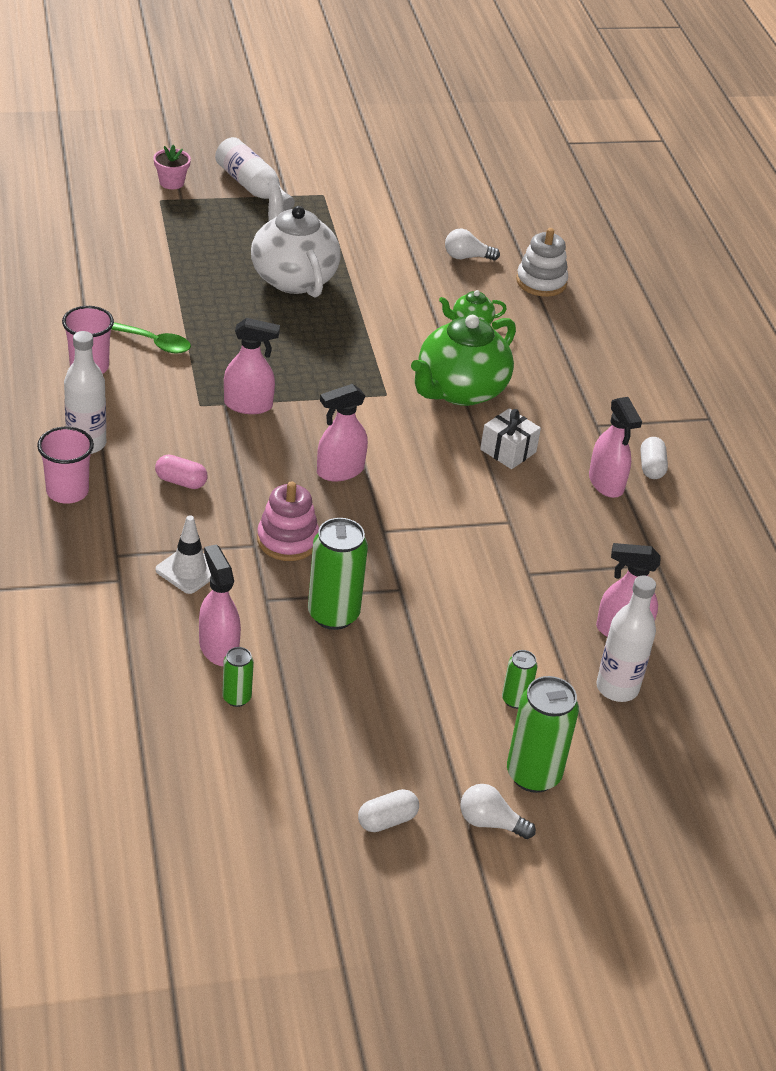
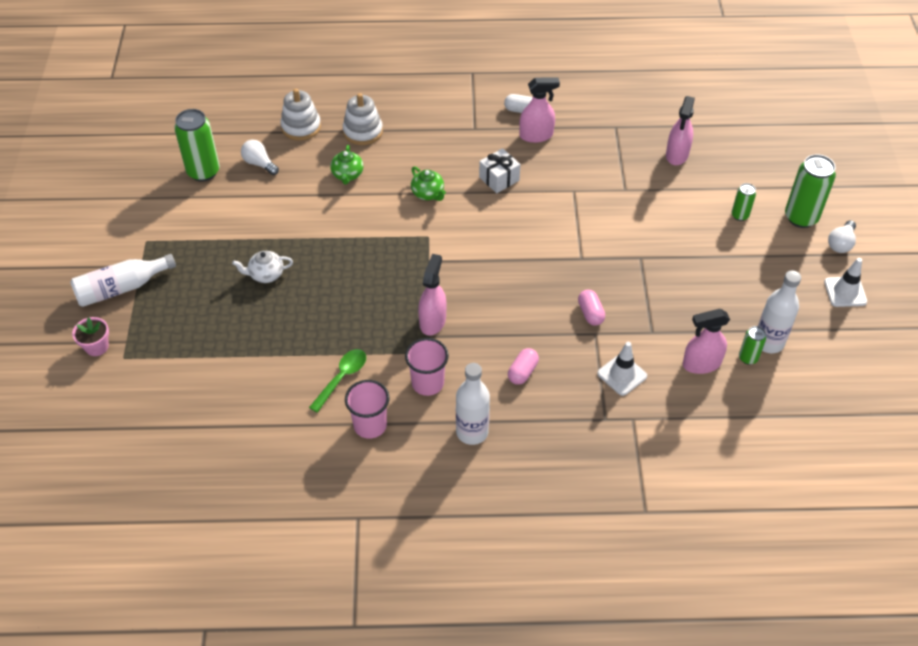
camera: 75 degrees left, 10 degrees up
pink cup [37,427,94,504] -> pink cup moved to [405,338,449,396]
white teapot [251,181,340,298] -> white teapot [232,251,293,283], size x0.47
pink stacking toy [257,481,319,561] -> pink capsule [578,289,605,326]
green can [308,518,368,630] -> green can moved to [174,109,220,182]
pink spray bottle [317,384,368,481] -> none
white capsule [358,789,419,832] -> white traffic cone [824,258,867,307]
green teapot [411,315,516,406] -> green teapot [411,166,446,201], size x0.47
white light bulb [445,229,500,260] -> white light bulb turned 120 degrees clockwise [241,140,279,175]
white bottle [596,575,656,702] -> white bottle moved to [758,271,801,353]
none -> white stacking toy [343,93,383,145]

